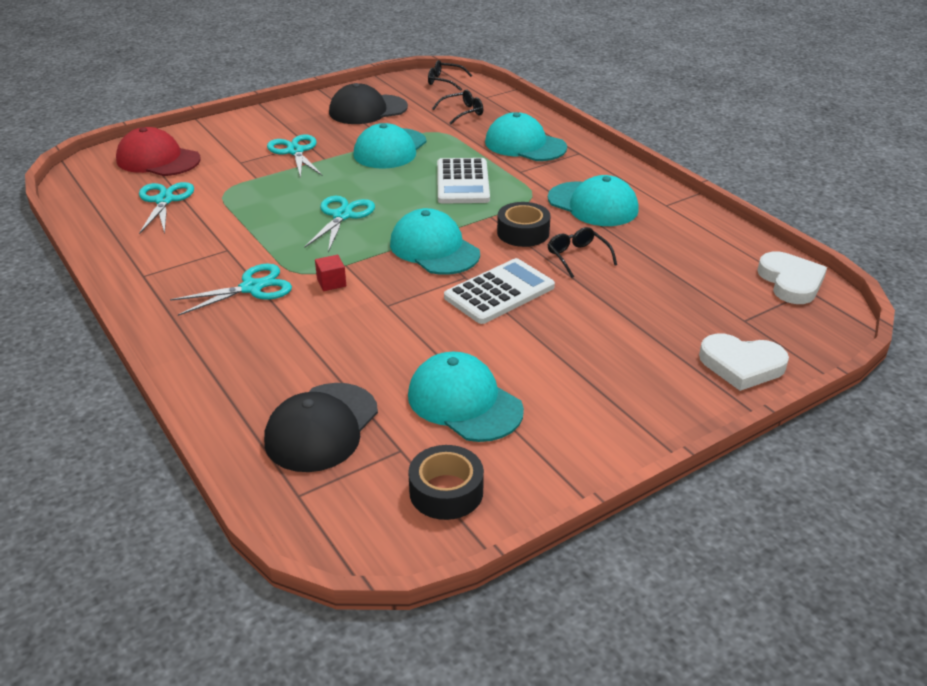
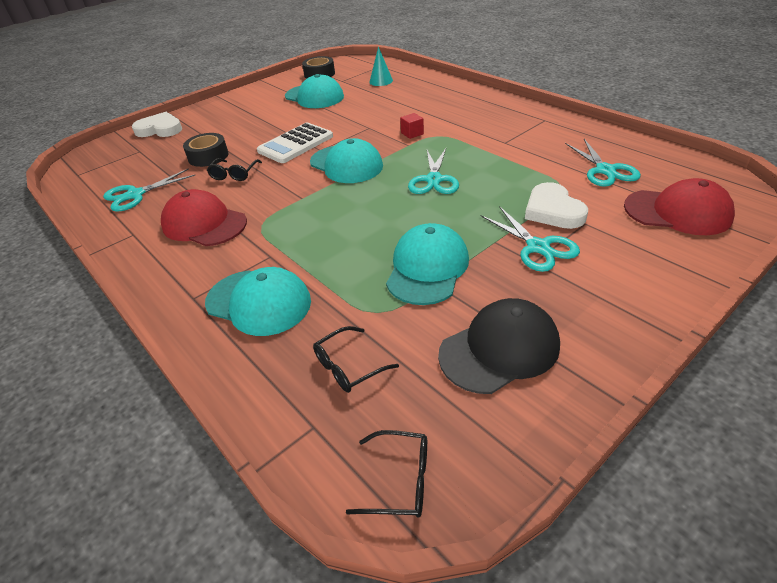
camera: 175 degrees right, 5 degrees up
turquoise scissors [170,264,292,316] -> turquoise scissors moved to [103,168,195,211]
black cap [264,383,378,472] -> turquoise cone [369,47,393,86]
white calculator [437,158,490,204] -> none
black tape [497,202,551,247] -> black tape moved to [183,133,228,167]
turquoise cap [548,175,639,226] -> red cap [161,189,247,246]
black glasses [548,227,617,278] -> black glasses turned 45 degrees clockwise [207,158,262,181]
white heart [757,251,827,304] -> white heart moved to [525,182,588,229]

